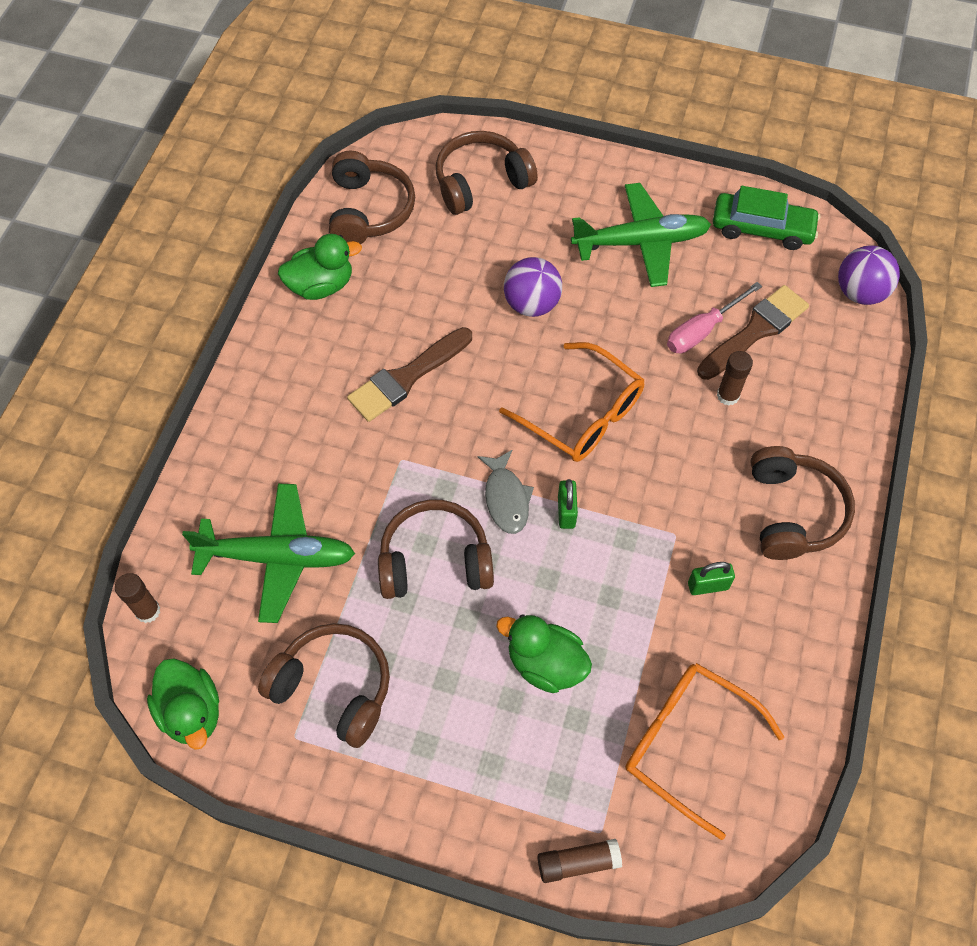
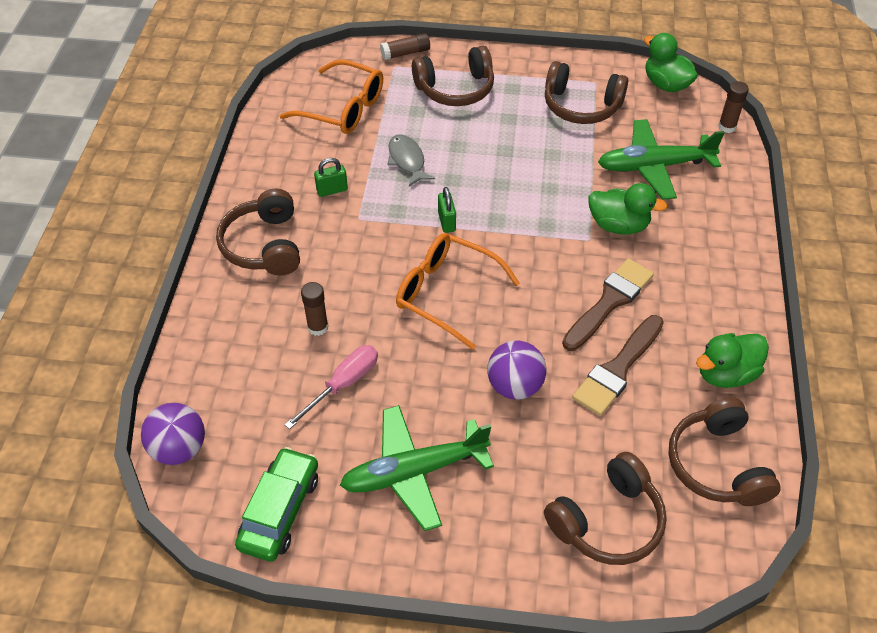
camera: 170 degrees right, 10 degrees down
brown headphones [378,499,494,599] -> brown headphones moved to [412,46,494,106]
grey fish [477,449,534,534] -> grey fish moved to [387,134,435,186]
green duck [496,614,592,693] -> green duck moved to [588,183,667,235]
brown brush [697,285,809,380] -> brown brush moved to [572,315,664,416]
green car [713,186,820,250] -> green car turned 105 degrees clockwise [235,447,318,562]

